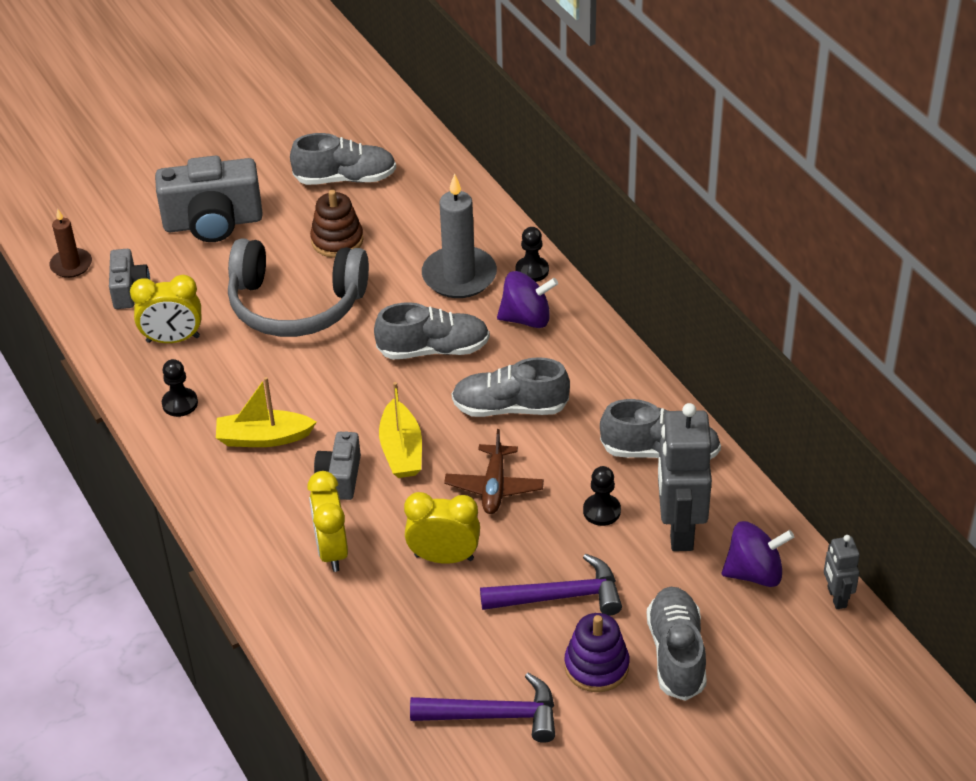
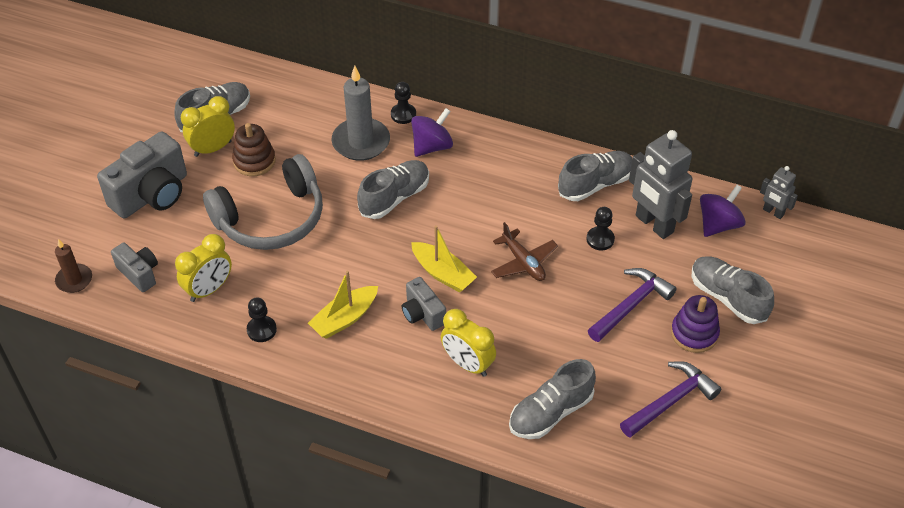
camera: 40 degrees left, 5 degrees up
yellow clock [404,492,480,564] -> yellow clock moved to [181,96,235,157]
grey shoe [452,357,570,417] -> grey shoe moved to [509,359,596,439]

